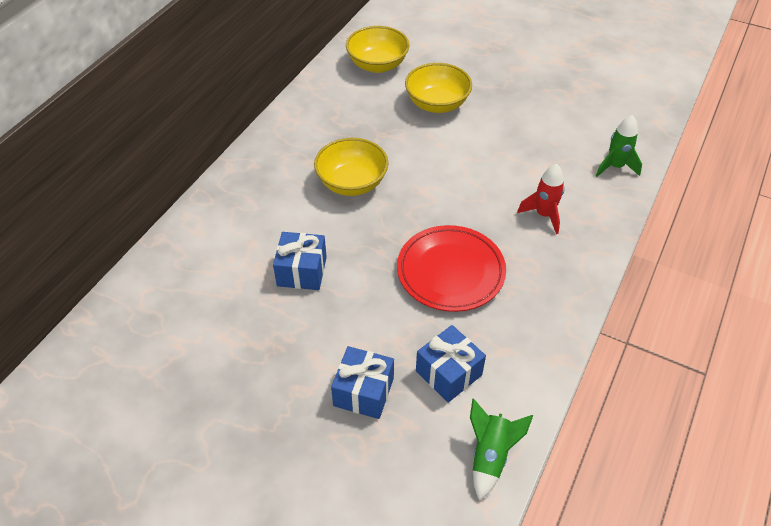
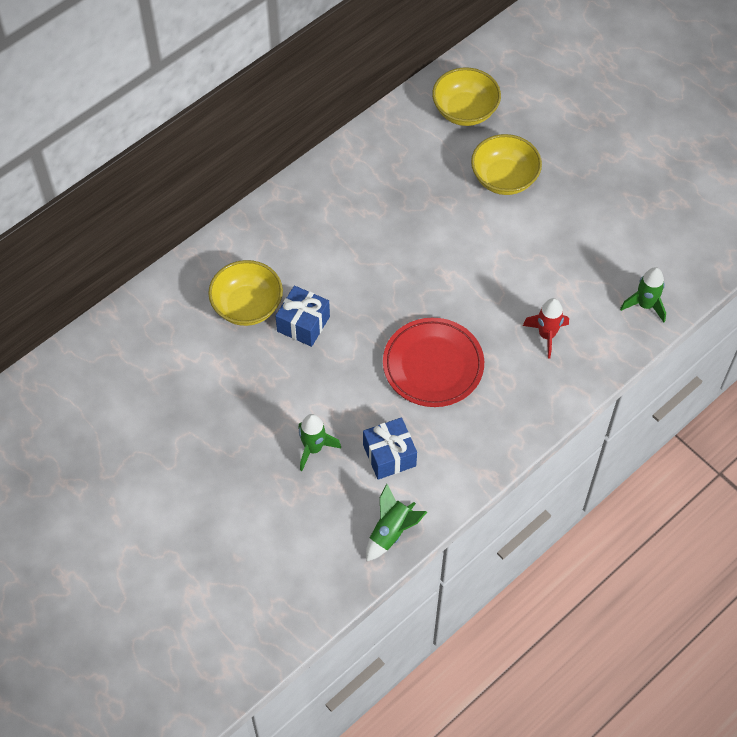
camera: 20 degrees right, 10 degrees up
yellow bowl [314,138,388,196] -> yellow bowl moved to [208,260,283,326]
blue gift [331,346,394,419] -> green rocket [298,414,341,471]

